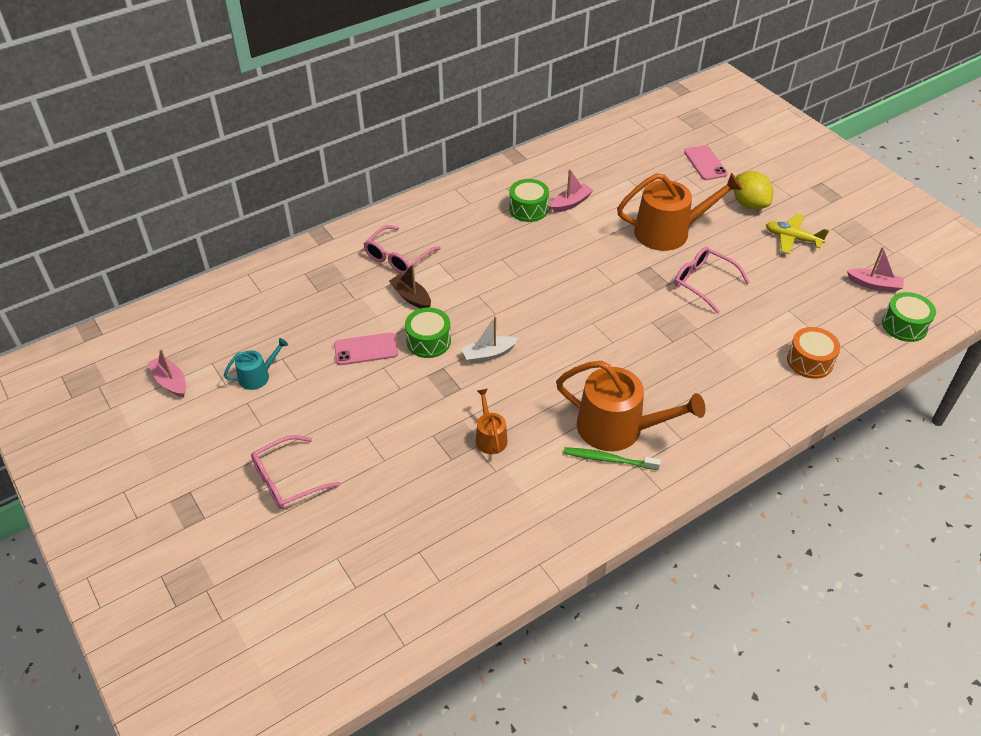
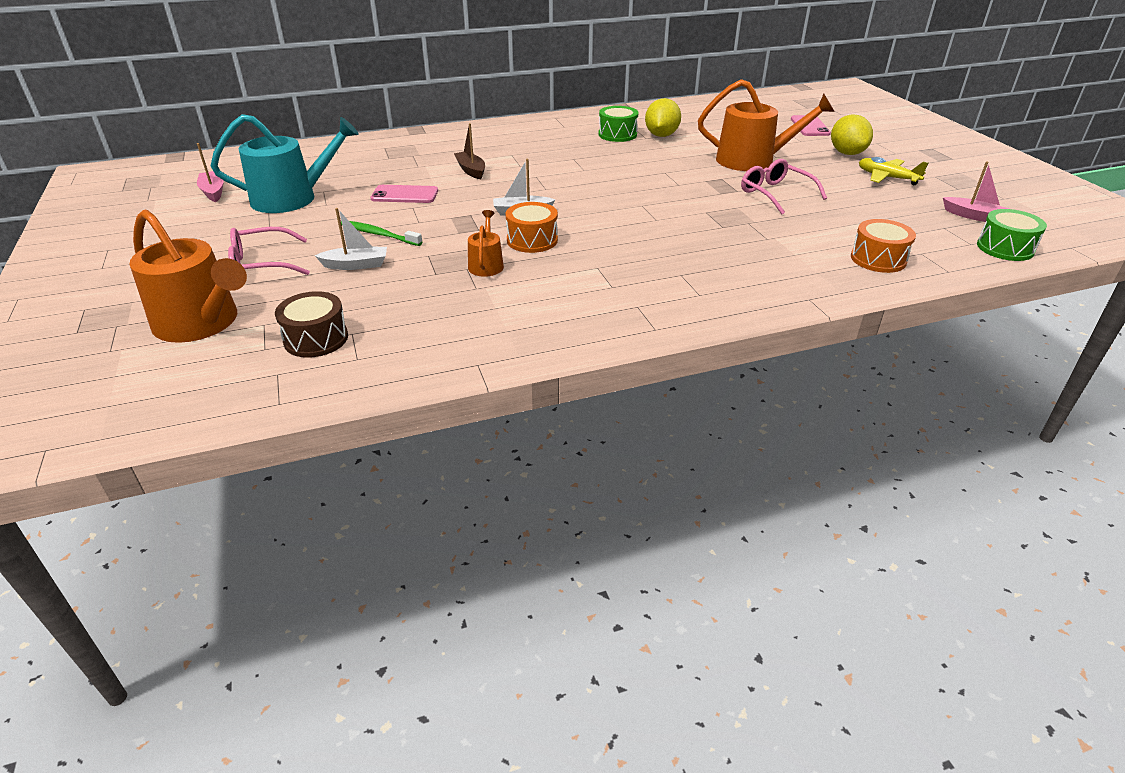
camera: 15 degrees right, 10 degrees down
turquoise watering can [224,338,288,390] -> turquoise watering can [211,114,359,213], size x2.03
pink glasses [363,225,441,274] -> none
green drum [405,308,451,358] -> none
pink boat [551,169,593,212] -> yellow lemon [645,98,681,137]
orange watering can [556,361,705,451] -> orange watering can moved to [129,209,247,343]
green toothbrush [564,447,661,470] -> green toothbrush moved to [341,221,422,246]
none -> brown drum [275,291,348,358]
none -> white boat [314,208,387,270]
none -> orange drum [505,202,558,253]

